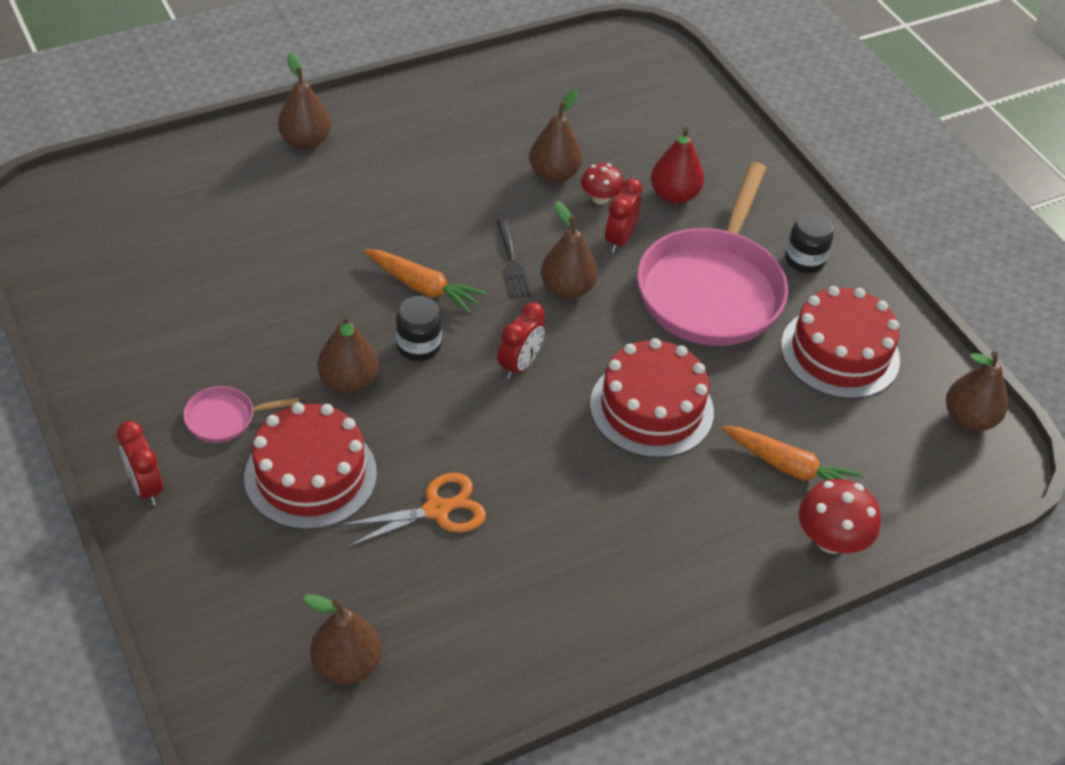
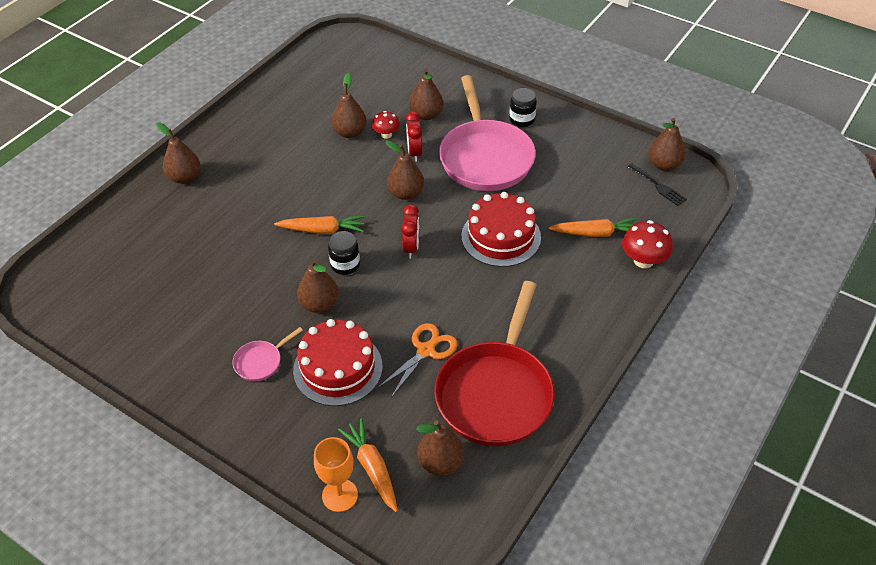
camera: 25 degrees left, 0 degrees up
red clock [117,421,163,505] -> none
black fork [496,219,530,298] -> black fork moved to [627,163,687,206]
red pear [651,127,704,204] -> brown pear [409,69,443,120]
red cake [781,286,900,399] -> none
none -> orange goblet [314,437,358,512]
none -> orange carrot [338,418,398,512]
none -> red pan [434,281,555,446]

